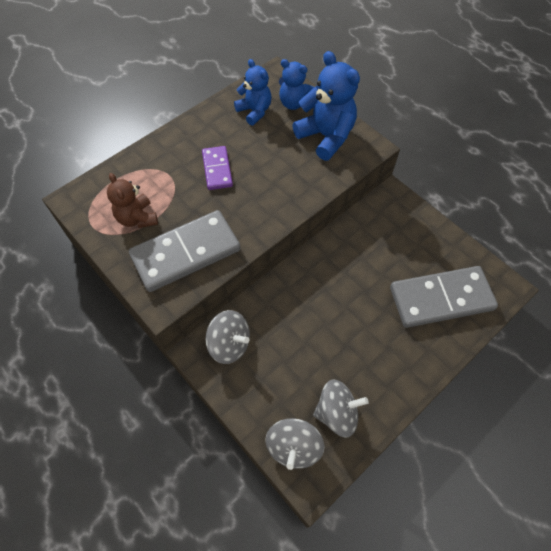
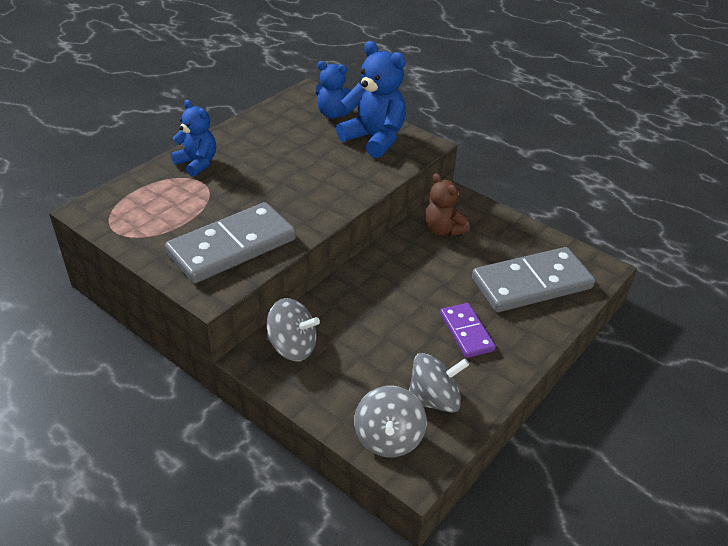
camera: 10 degrees left, 20 degrees down
brown teddy bear [107,173,158,228] -> brown teddy bear moved to [425,173,470,237]
purple domino [202,146,233,190] -> purple domino moved to [440,303,496,358]
blue teddy bear [234,59,272,125] -> blue teddy bear moved to [171,100,216,177]

